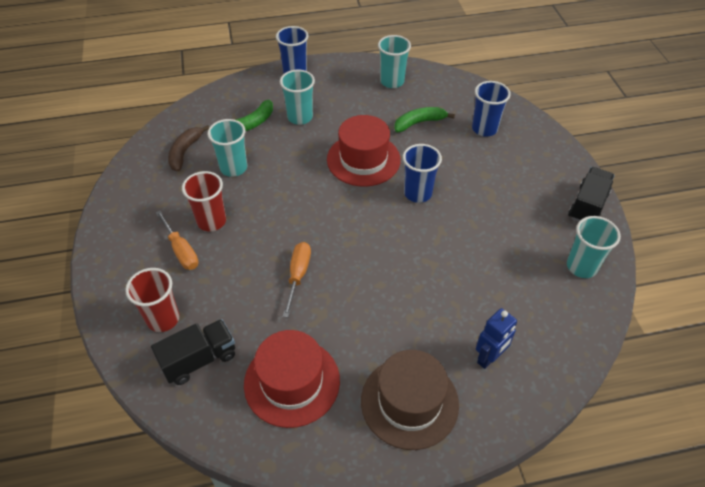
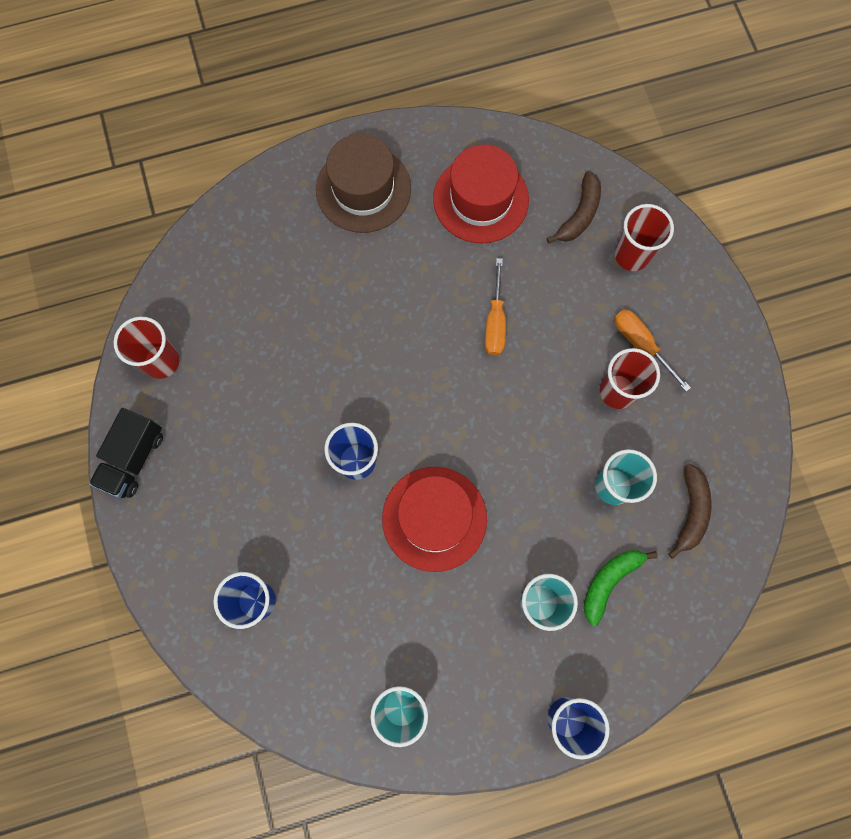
camera: 175 degrees right, 25 degrees up
black truck [151,319,235,385] -> brown banana [546,171,601,244]
green banana [394,107,455,132] -> none
blue robot [476,308,517,369] -> none
turquoise cup [567,216,621,278] -> red cup [114,316,180,379]

